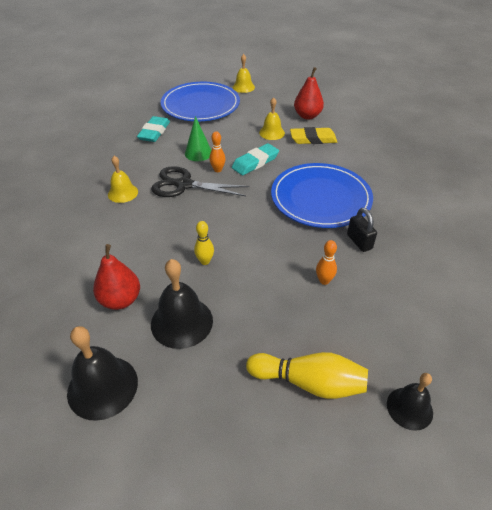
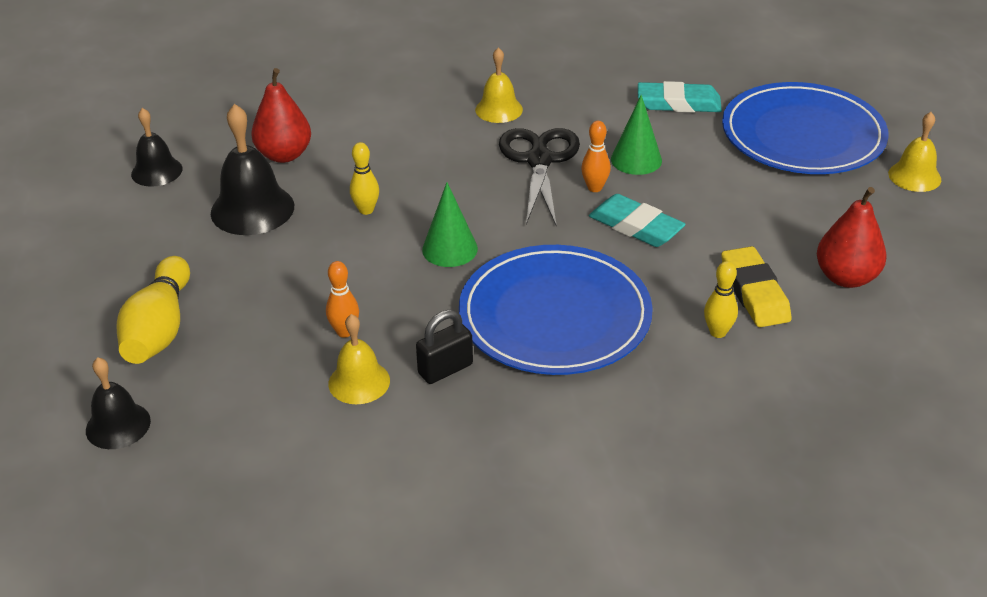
camera: 80 degrees right, 5 degrees down
black bell [67,326,138,421] -> black bell [131,108,183,187], size x0.63
yellow bell [259,97,285,140] -> yellow bell moved to [329,314,390,404]
none -> green cone [422,182,478,267]
none -> yellow bowling pin [704,261,738,338]

